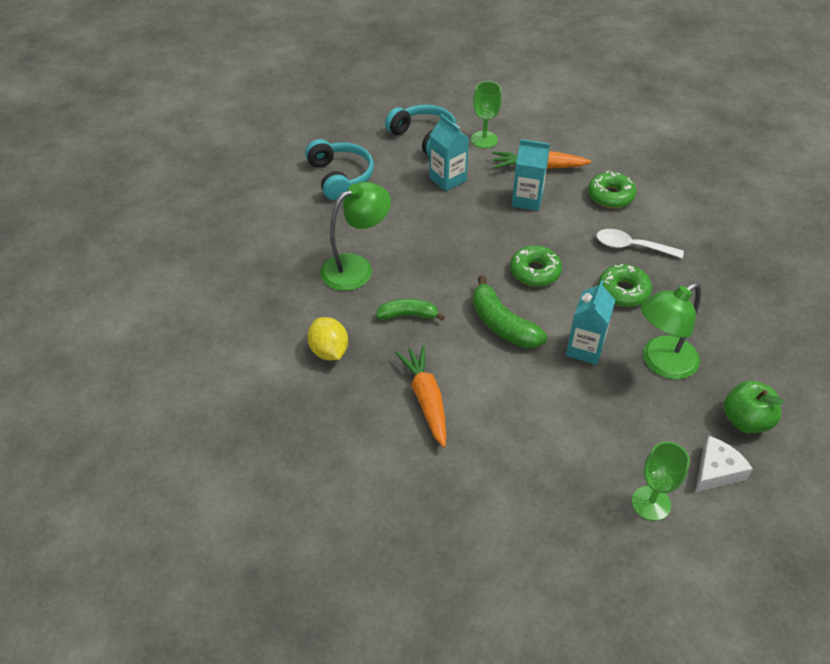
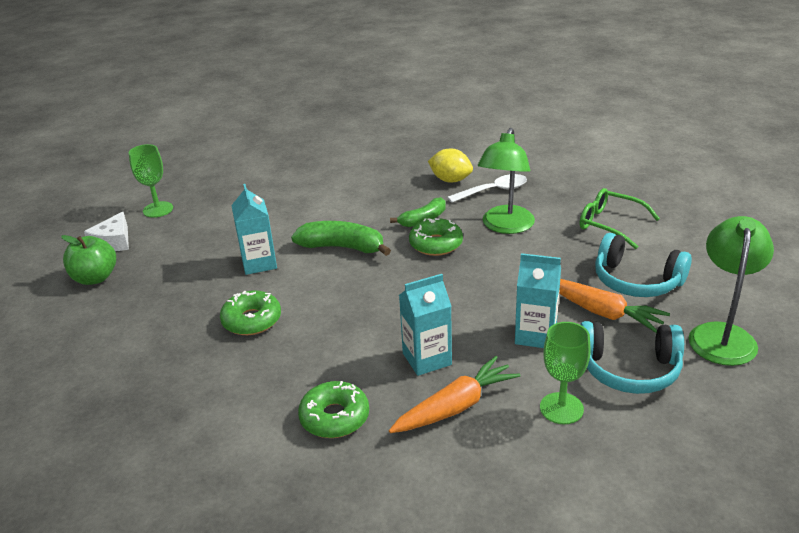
camera: 145 degrees right, 15 degrees down
orange carrot [395,345,446,448] -> orange carrot moved to [559,279,670,333]
green donut [510,245,562,287] -> green donut moved to [409,218,463,256]
white spoon [596,229,684,259] -> white spoon moved to [447,174,527,203]
green lamp [641,283,701,379] -> green lamp moved to [689,216,774,366]
none -> green glasses [580,188,660,249]

